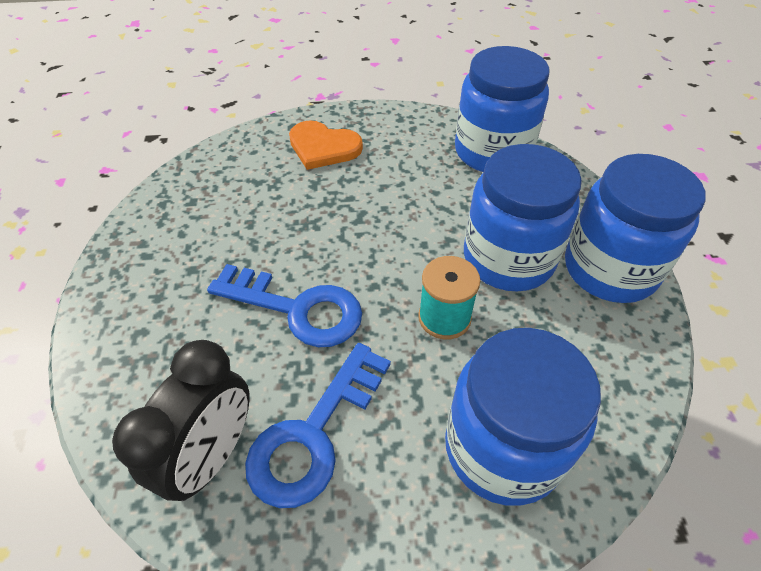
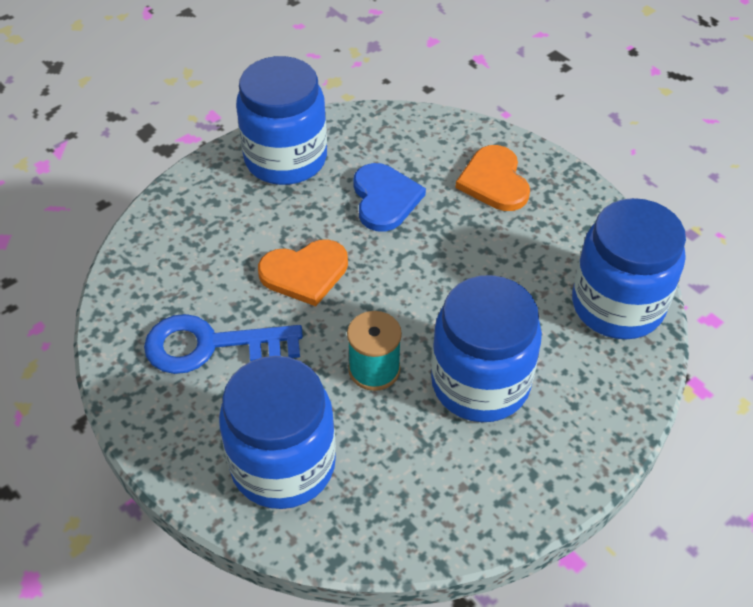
camera: 55 degrees right, 0 degrees up
black clock [112,340,250,501] -> none
blue key [207,264,362,347] -> orange heart [258,239,348,306]
blue jar [565,154,706,303] -> blue jar moved to [236,56,327,185]
none -> blue heart [353,163,426,232]

